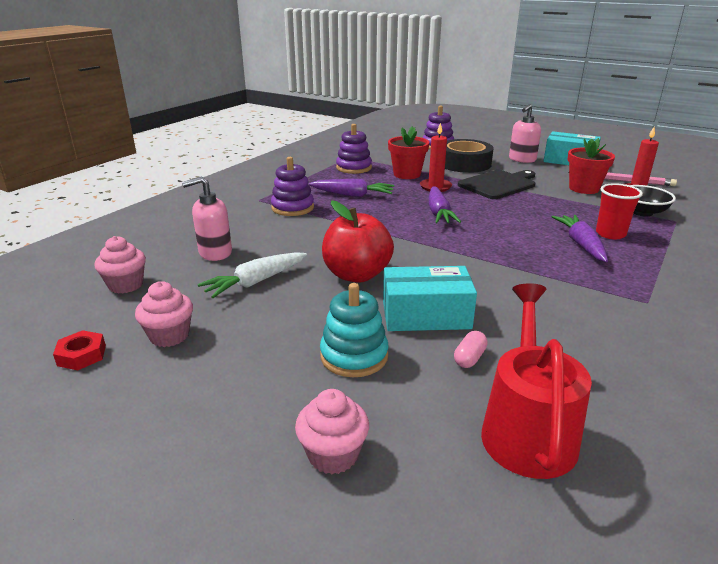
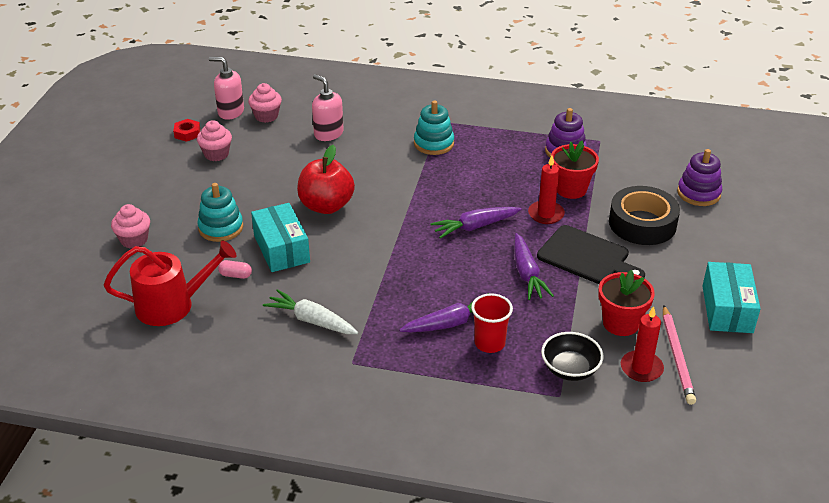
camera: 70 degrees right, 10 degrees up
white carrot [197,252,307,298] -> white carrot moved to [263,289,358,334]
purple stacking toy [271,157,314,216] -> turquoise stacking toy [414,100,454,155]
purple carrot [309,179,394,197] -> purple carrot moved to [514,233,554,300]
pink soap dispenser [509,104,541,163] -> pink soap dispenser moved to [209,57,244,120]

